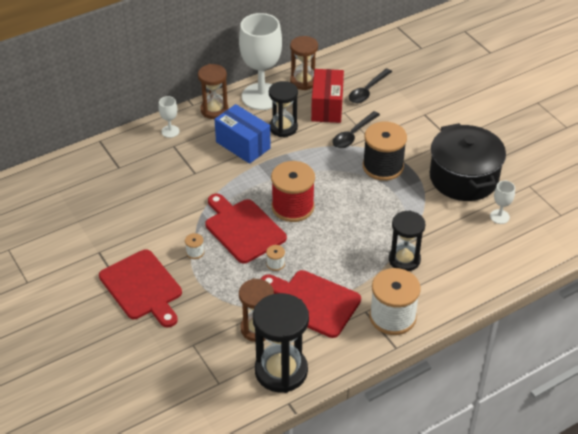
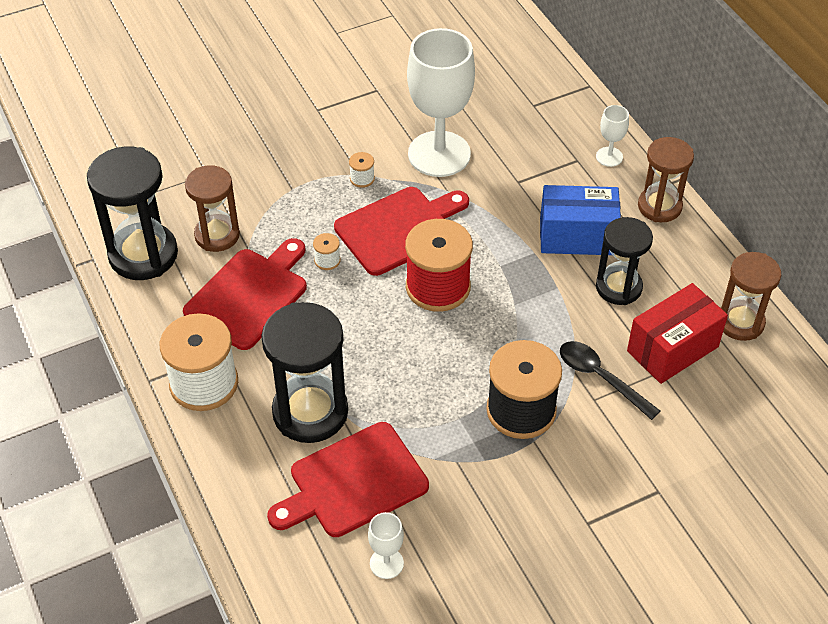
camera: 95 degrees right, 5 degrees up
red cutting board [99,249,182,327] -> red cutting board moved to [267,422,429,537]
blue box [214,104,271,164] -> blue box turned 45 degrees clockwise [540,185,621,255]
white goblet [239,13,282,110] -> white goblet moved to [407,28,475,177]
red box [311,69,344,123] -> red box turned 45 degrees counterclockwise [627,283,728,384]
black spoon [349,69,392,103] -> none
black hourglass [389,210,425,271] -> black hourglass [261,302,348,443], size x1.52
black pot [430,123,506,201] -> none

